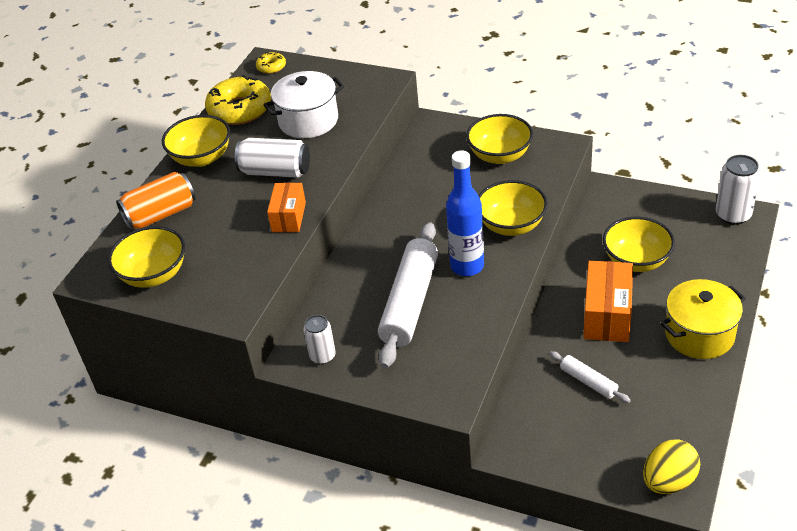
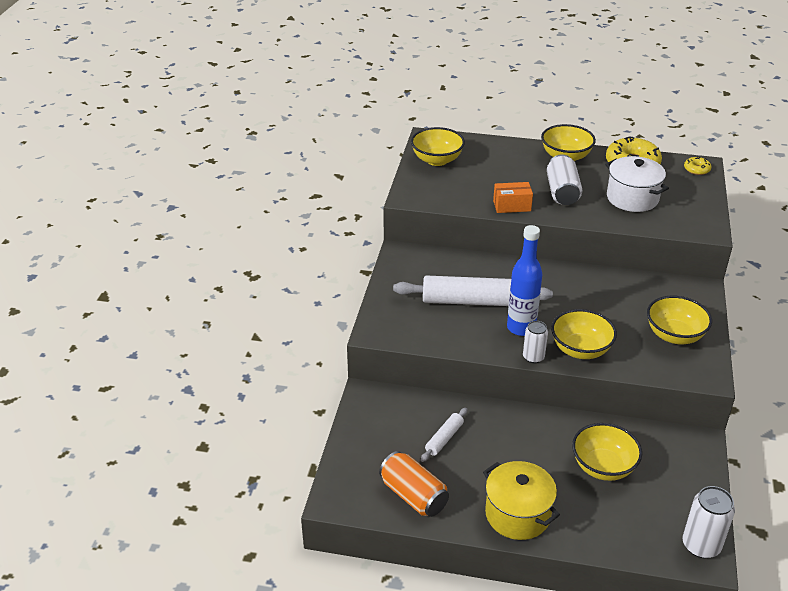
camera: 75 degrees right, 5 degrees down
orange can [116,172,196,230] -> orange can moved to [379,451,449,517]
white can [304,315,336,364] -> white can moved to [523,321,548,363]
orange box [583,260,633,342] -> none
yellow egg [643,440,700,494] -> none

